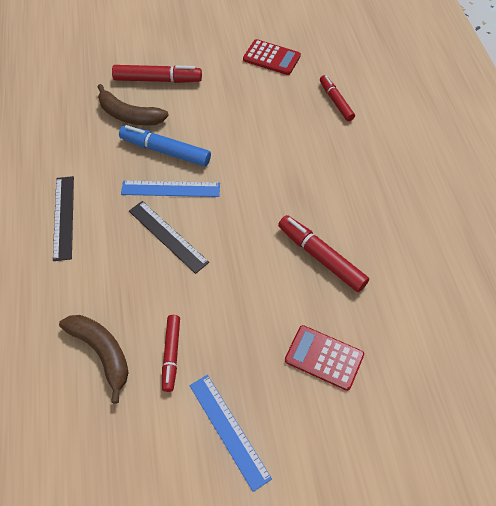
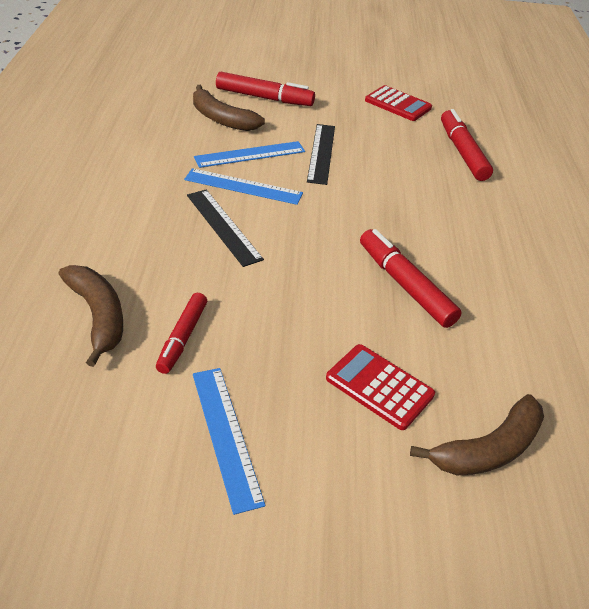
camera: 10 degrees right, 15 degrees down
black ruler [53,176,74,261] -> black ruler moved to [307,124,335,185]
blue marker [119,125,211,167] -> blue ruler [194,141,305,168]
red marker [320,75,355,121] -> red marker [441,109,493,181], size x1.51
none -> brown banana [410,394,544,475]

